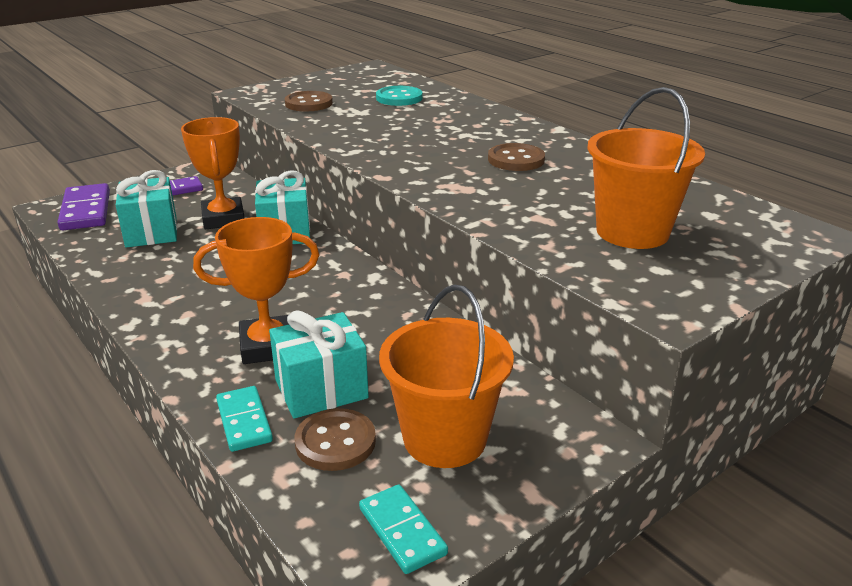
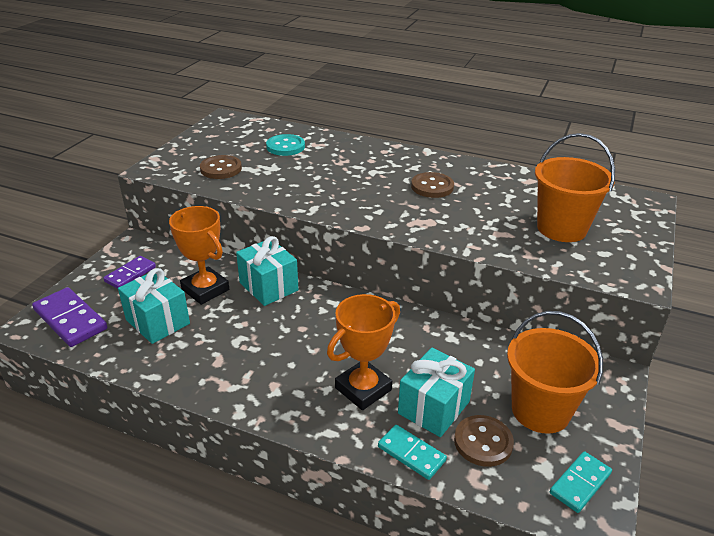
camera: 30 degrees left, 5 degrees up
turquoise domino [359,485,448,574] -> turquoise domino turned 75 degrees counterclockwise [550,451,612,513]

